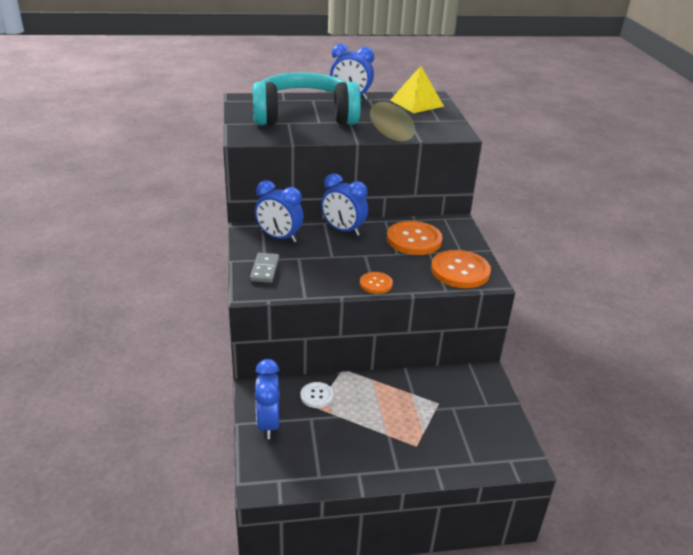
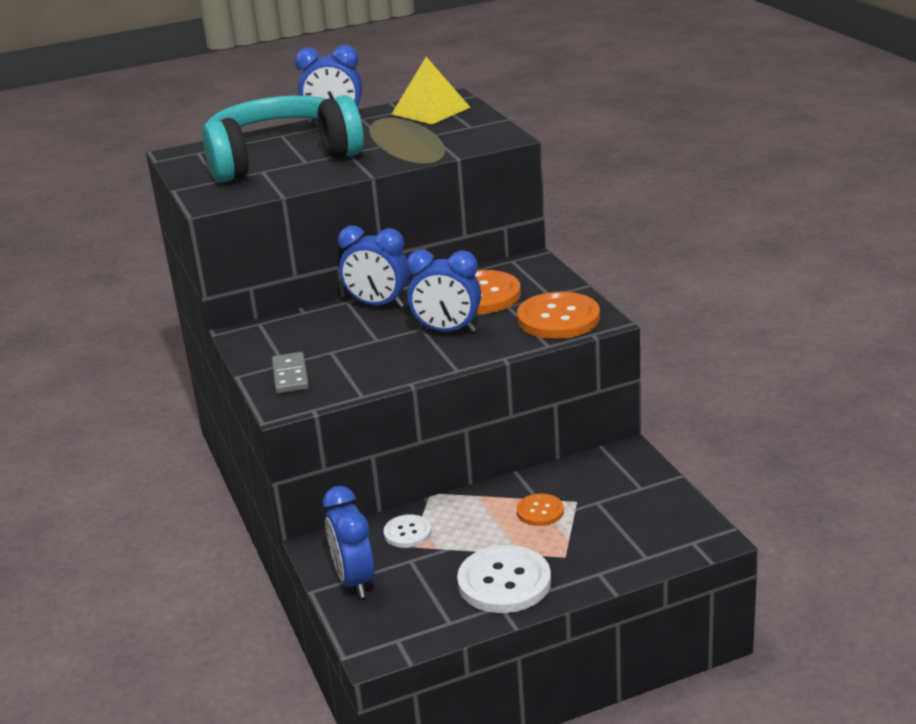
camera: 10 degrees left, 5 degrees down
blue clock [255,180,304,243] -> blue clock moved to [406,249,481,332]
orange button [360,272,393,294] -> orange button moved to [516,494,564,526]
none -> white button [457,545,551,613]

